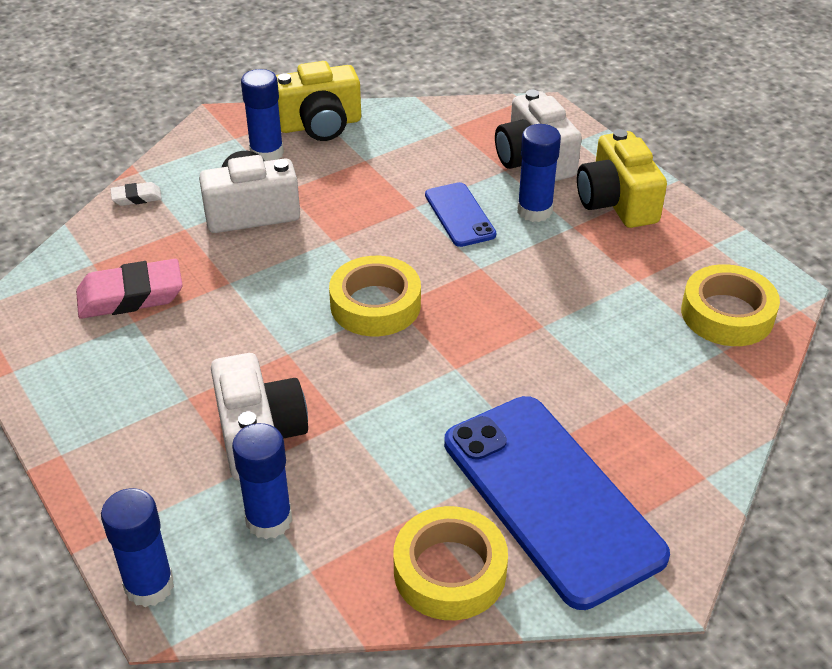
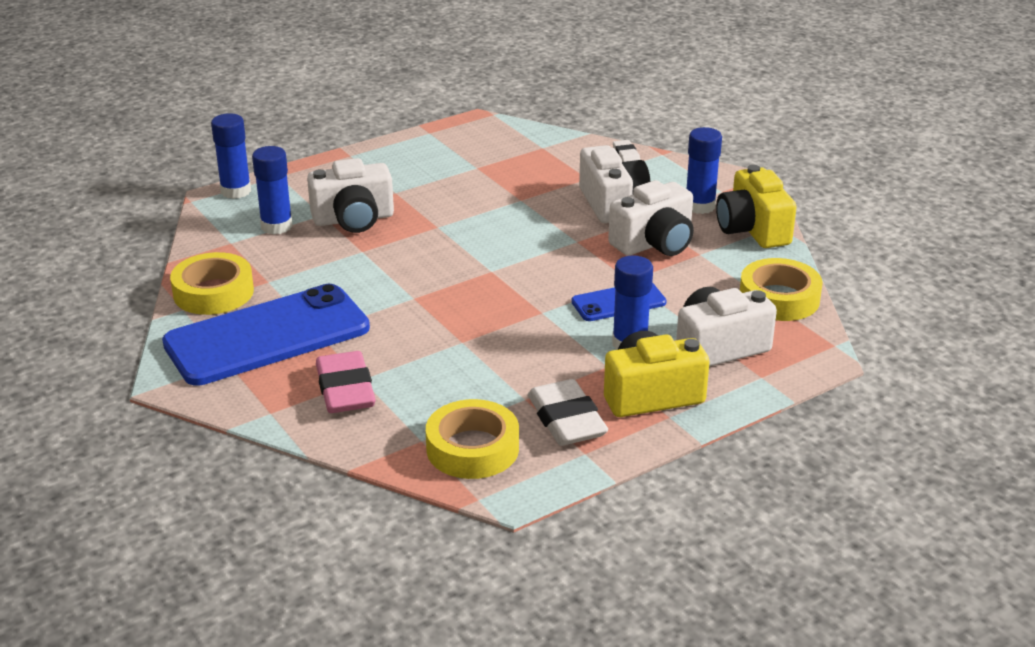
camera: 90 degrees right, 10 degrees down
pink eraser [76,259,183,319] -> pink eraser moved to [316,351,376,413]
yellow tape [329,256,421,336] -> yellow tape moved to [740,258,822,321]
none -> white eraser [528,379,608,446]
none -> white camera [608,180,694,256]

